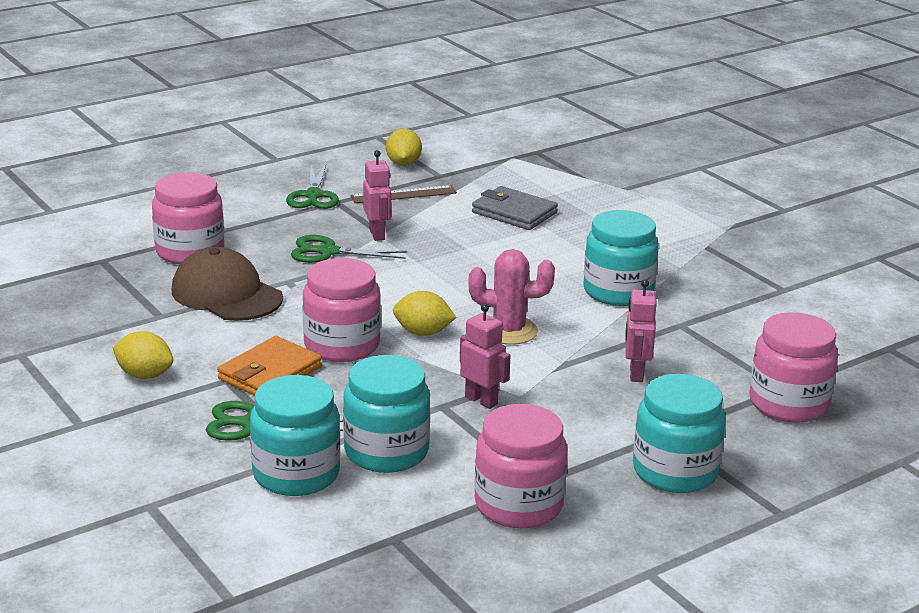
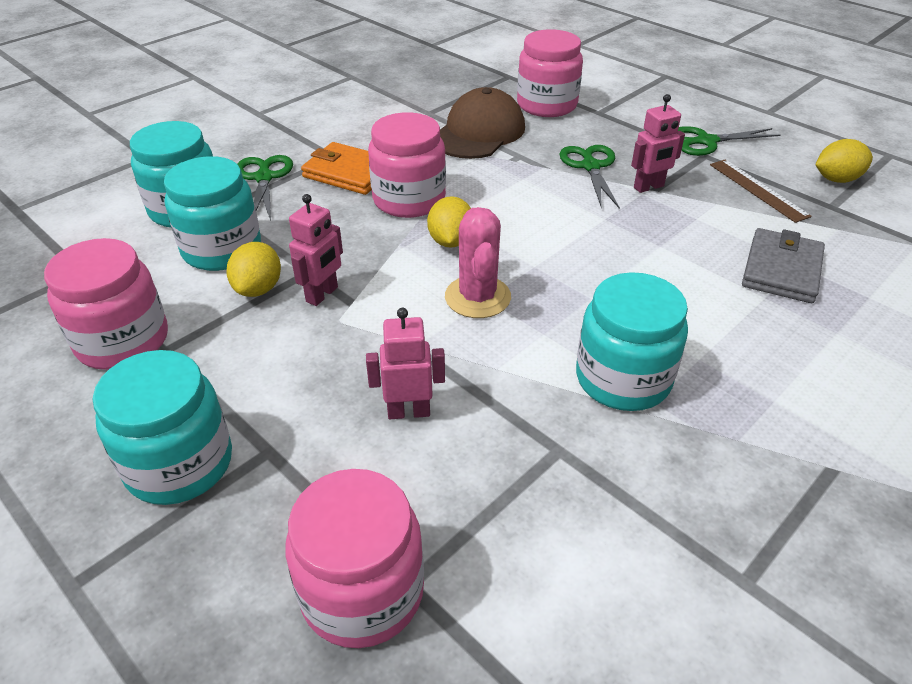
camera: 80 degrees right, 15 degrees up
yellow lemon [113,331,173,379] -> yellow lemon moved to [226,242,281,297]

